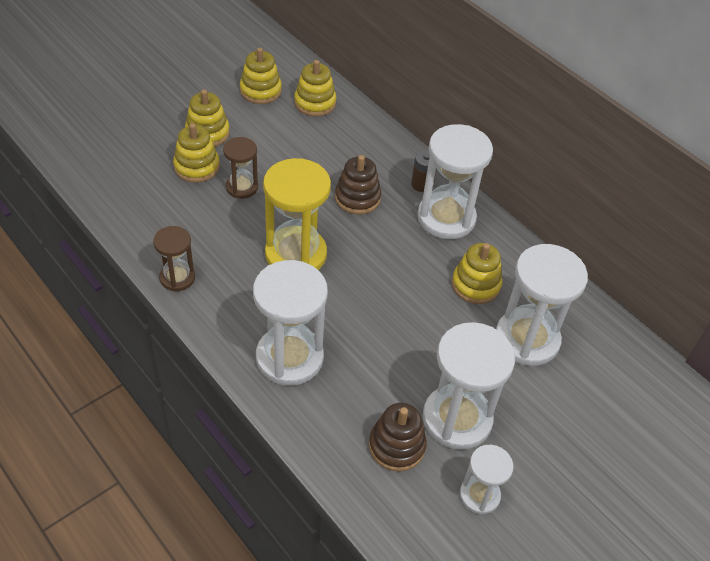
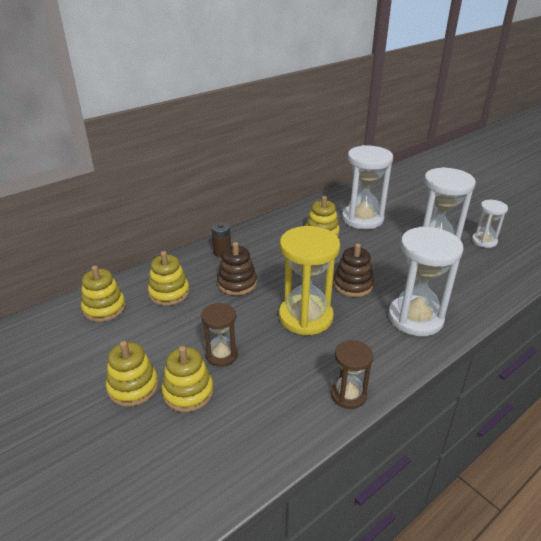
camera: 85 degrees left, 15 degrees down
yellow stacking toy [240,48,282,104] -> yellow stacking toy moved to [148,251,190,306]
brown stacking toy [369,403,427,471] -> brown stacking toy moved to [333,243,374,297]
white hourglass [417,124,493,239] -> none

